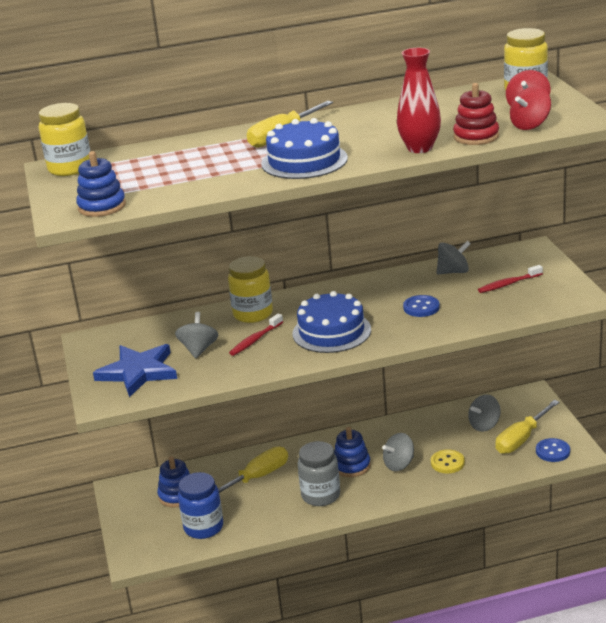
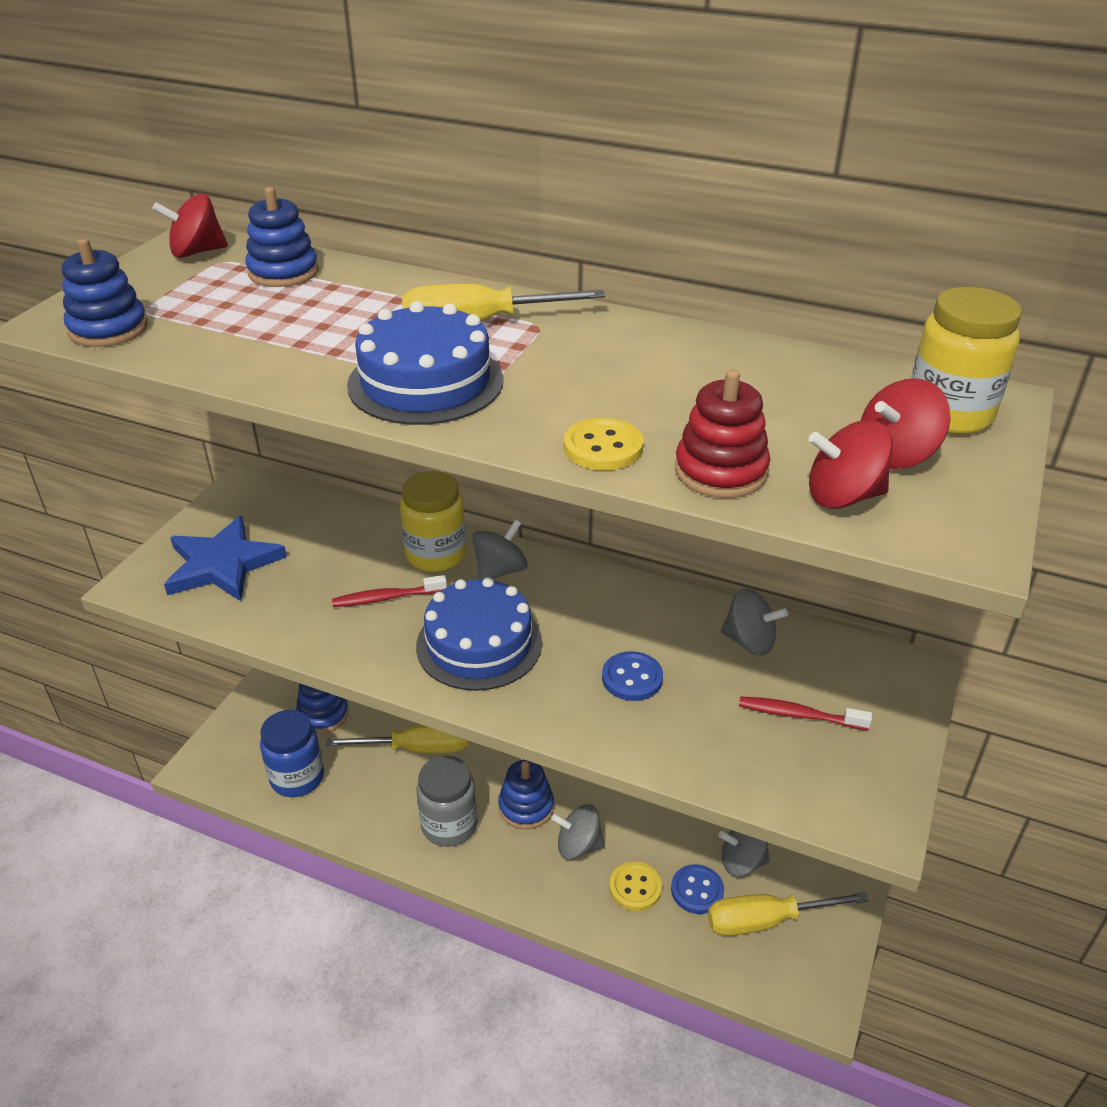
camera: 35 degrees right, 10 degrees up
yellow jar [39,103,90,176] -> red spinning top [152,193,228,258]
grey spinning top [175,312,218,358] -> grey spinning top moved to [472,520,528,580]
red vase [397,48,441,153] -> yellow button [564,418,643,470]
blue button [536,438,570,462] -> blue button moved to [671,864,724,914]
none -> blue stacking toy [245,187,319,287]

